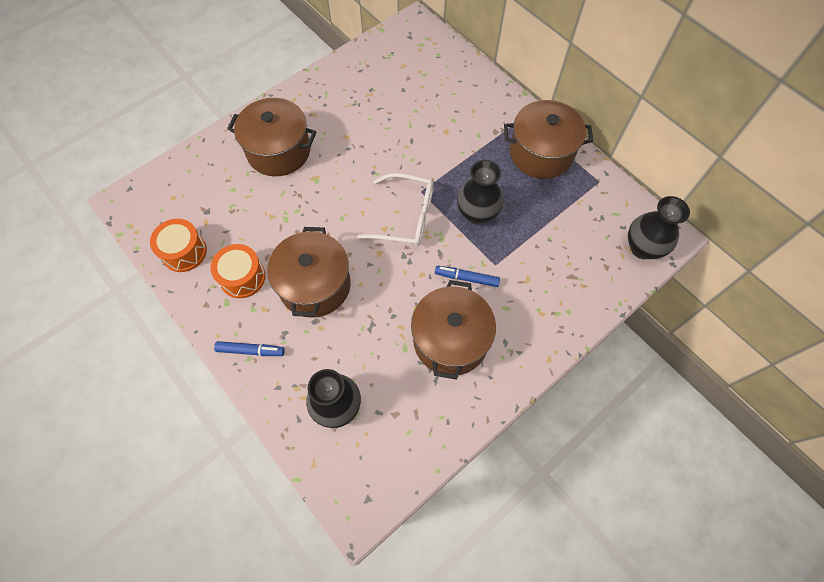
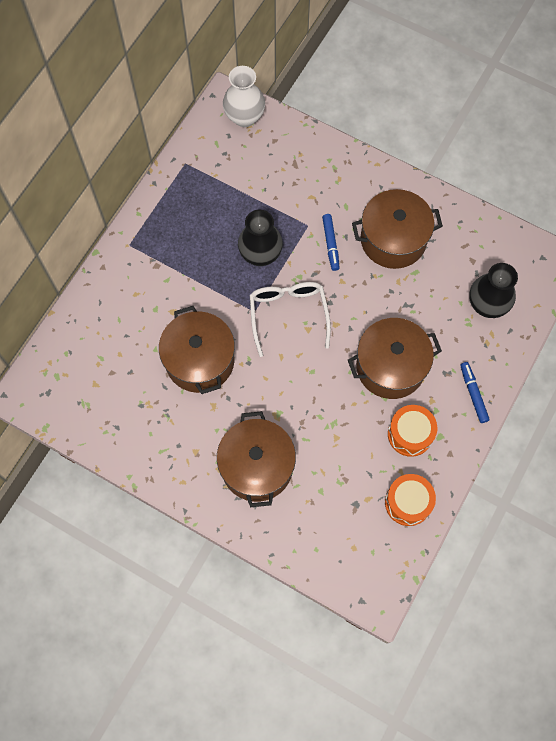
camera: 110 degrees left, 5 degrees up
brown pot [504,100,593,179] -> brown pot moved to [159,306,235,394]
black vase [628,196,690,259] -> white vase [223,66,265,127]

